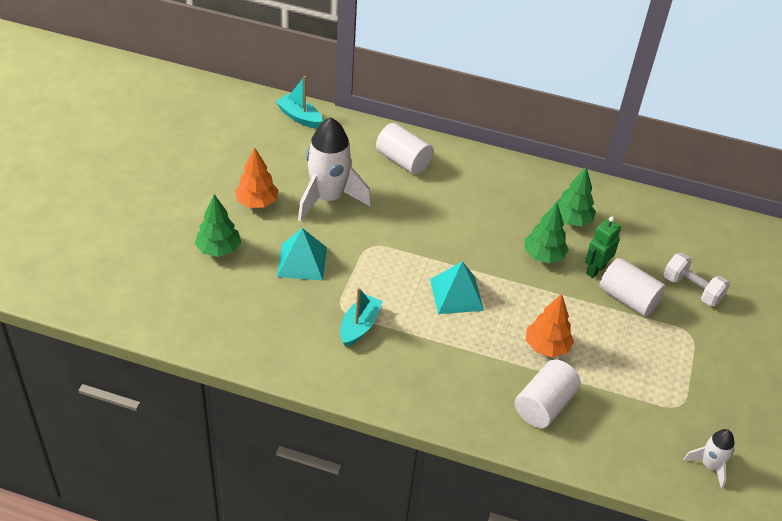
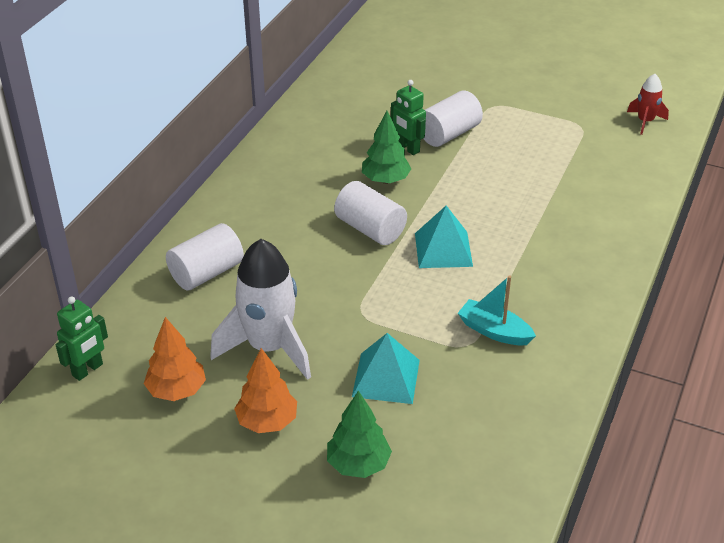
camera: 80 degrees left, 5 degrees down
turquoise boat [276,76,323,128] -> green robot [56,296,108,381]
white cylinder [515,359,581,428] -> white cylinder moved to [334,181,407,245]
orange tree [526,294,574,357] -> orange tree moved to [144,317,206,401]
green tree [553,167,596,226] -> none
white dumbbell [664,253,730,306] -> none
white rocket [683,429,734,489] -> red rocket [627,74,669,135]

